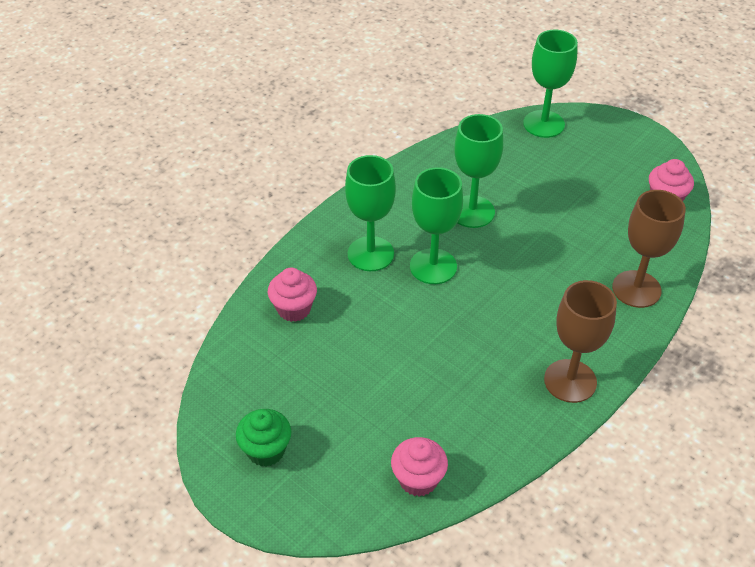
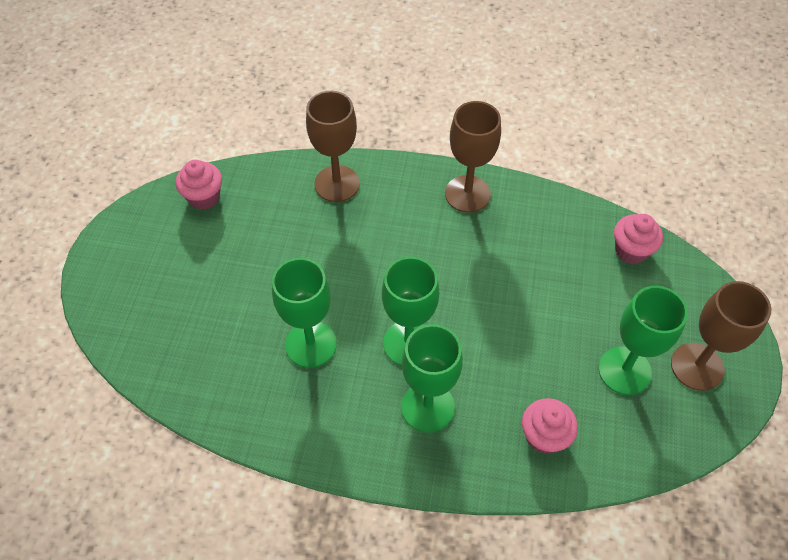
camera: 120 degrees left, 10 degrees up
green cupcake [236,409,291,467] -> brown goblet [671,281,771,391]
green goblet [523,30,578,138] -> green goblet moved to [599,286,688,395]

